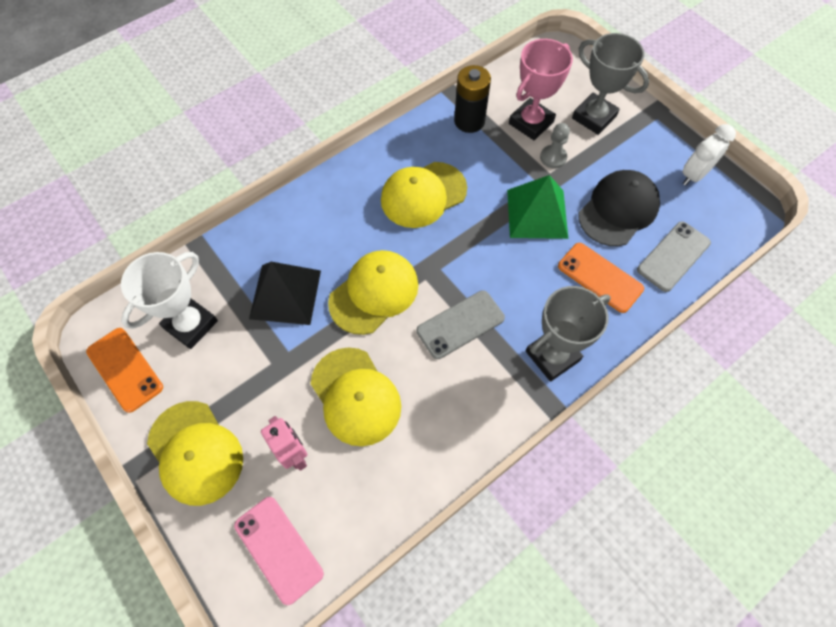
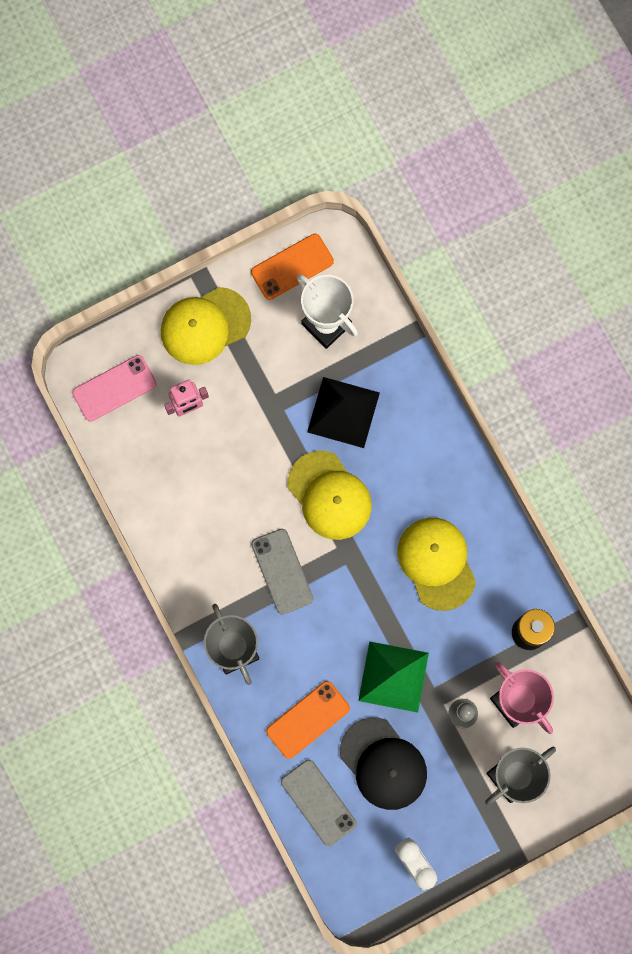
camera: 100 degrees right, 15 degrees up
yellow cap [311,347,401,446] -> none

